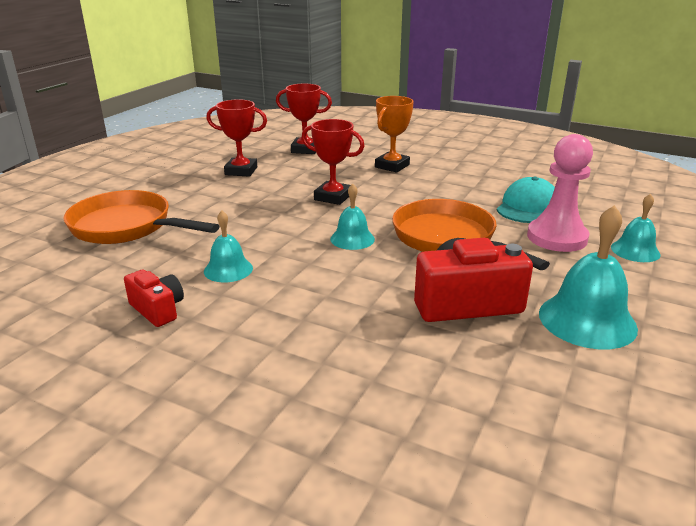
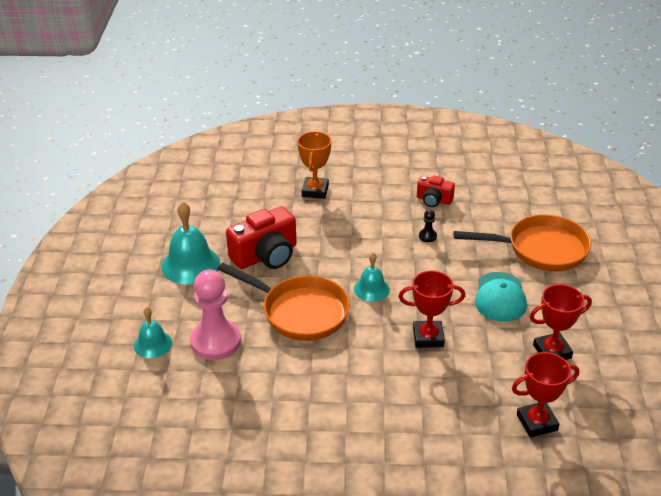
camera: 155 degrees right, 10 degrees up
turquoise bell [204,211,253,283] -> black pawn [419,209,437,242]
orange trophy [375,96,414,173] -> orange trophy moved to [297,131,331,199]
turquoise cap [497,177,555,223] -> turquoise cap moved to [475,272,527,322]

